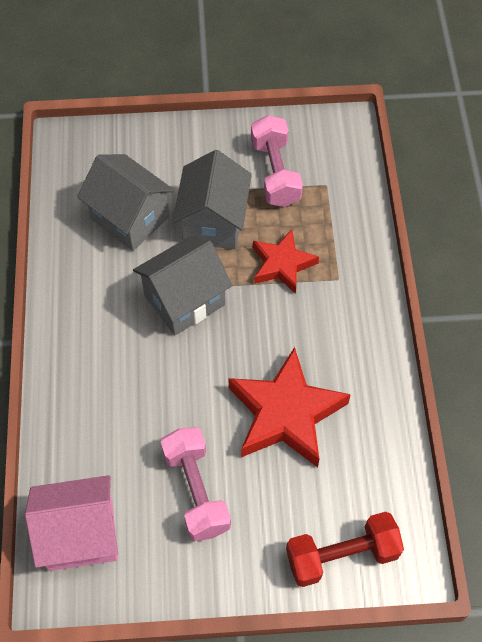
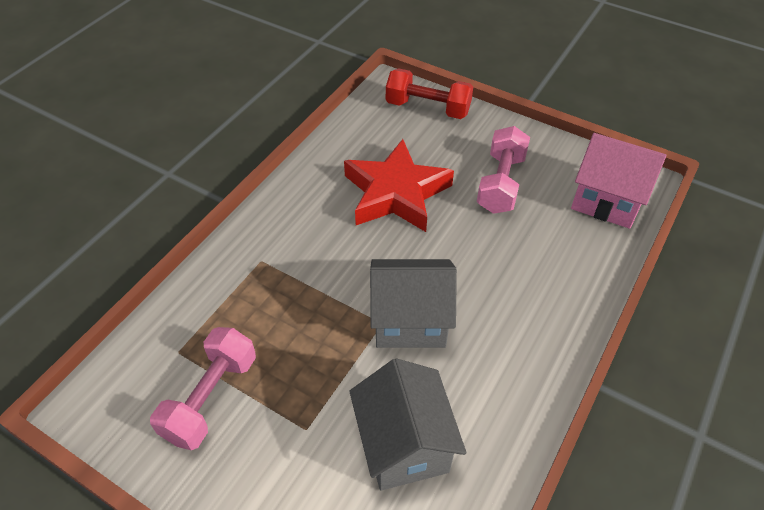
camera: 145 degrees left, 10 degrees down
grey house [173,150,252,249] -> none
red star [253,229,319,294] -> none

